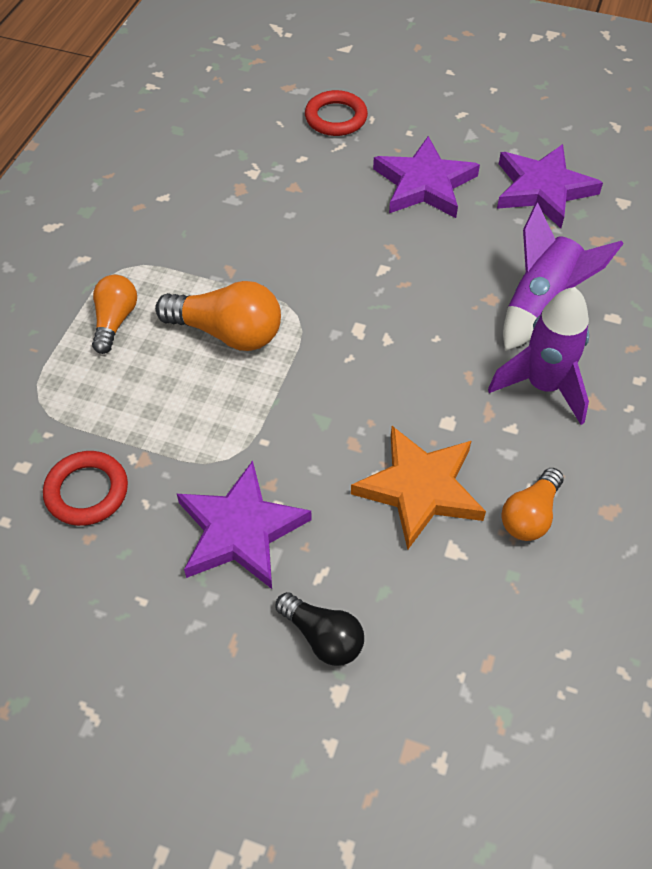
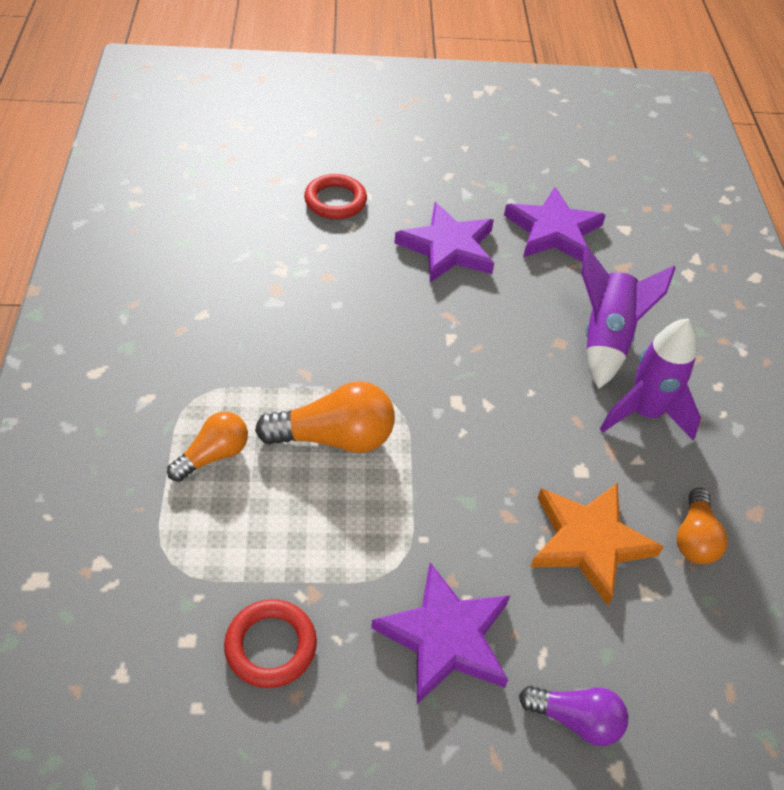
camera: 25 degrees left, 5 degrees down
orange light bulb [92,275,137,354] -> orange light bulb turned 60 degrees clockwise [167,411,248,482]
black light bulb [275,592,364,666] -> purple light bulb [519,686,628,746]

